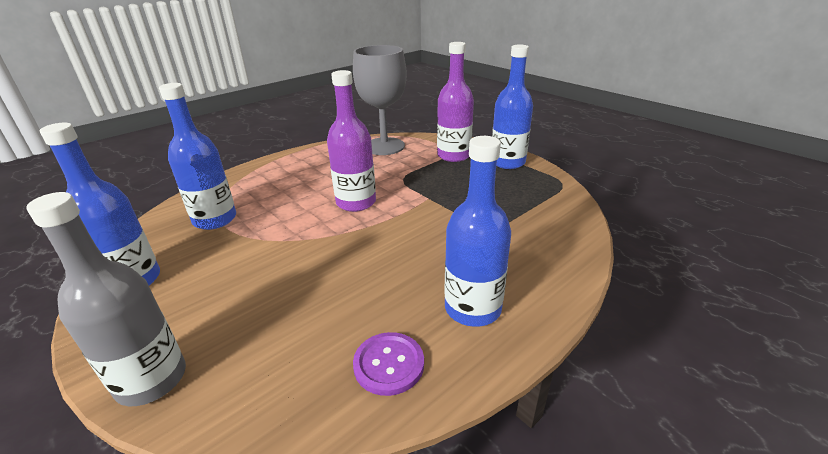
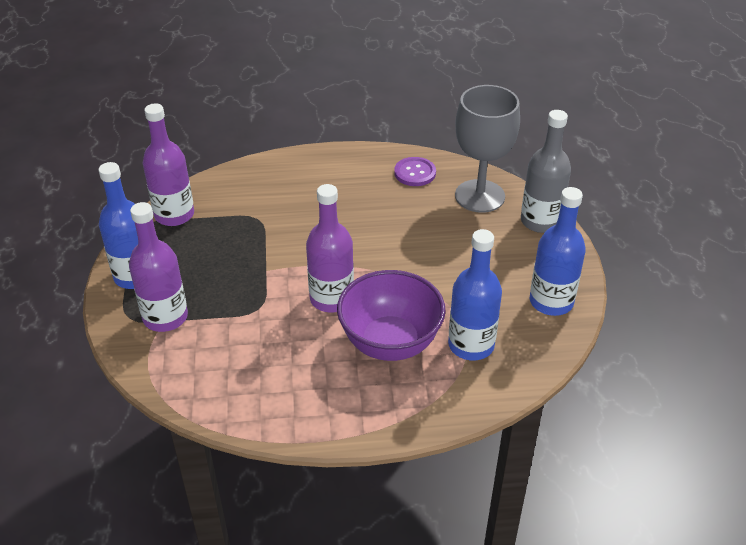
camera: 145 degrees left, 10 degrees up
grey goblet [353,45,407,155] -> grey goblet moved to [455,85,520,213]
blue bottle [444,136,511,327] -> none
none -> purple bottle [143,103,194,226]
none -> purple bowl [337,270,446,361]

